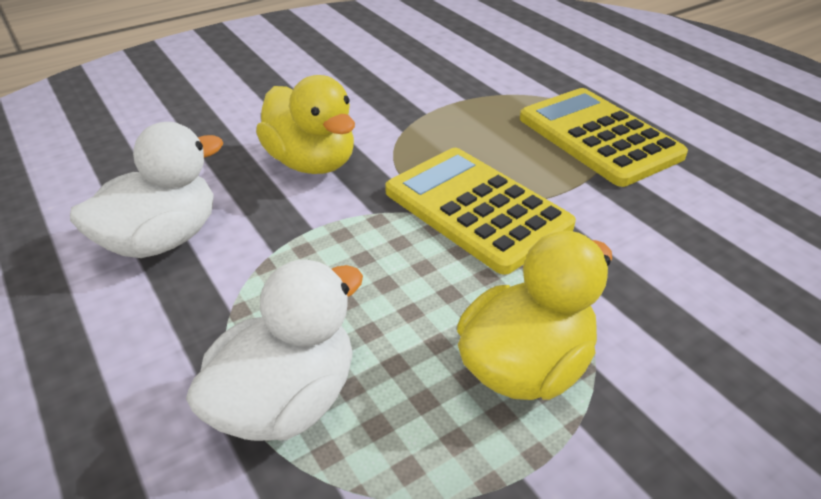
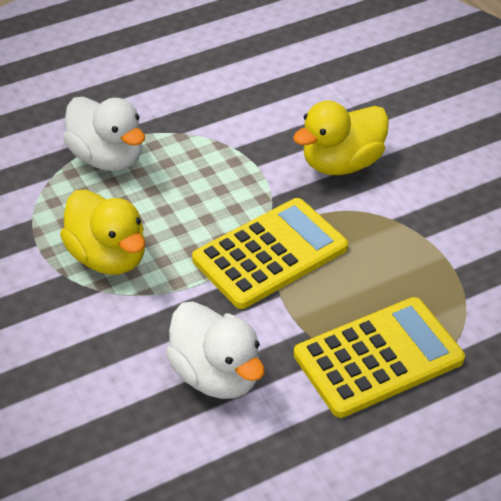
camera: 95 degrees right, 5 degrees up
white duck [70,122,223,258] -> white duck moved to [166,301,265,399]

